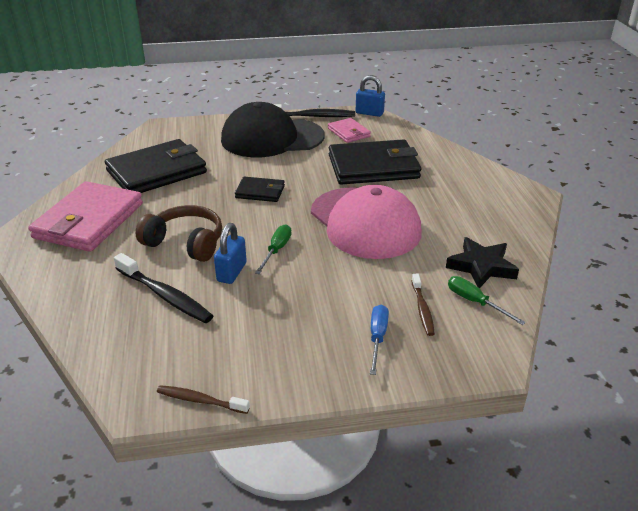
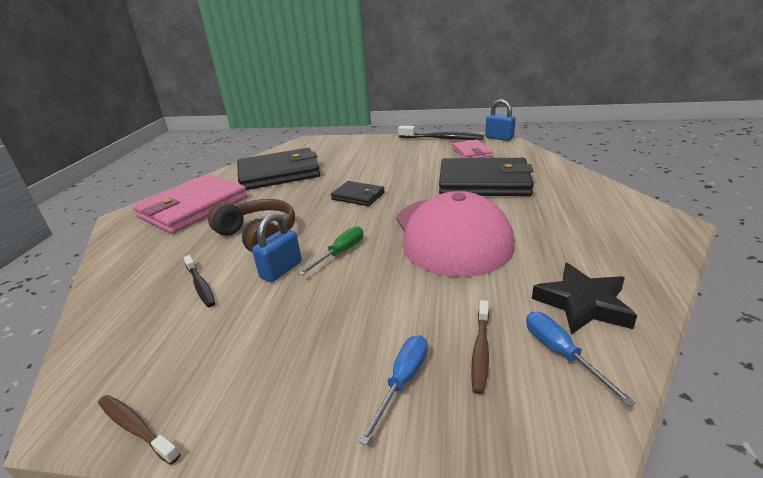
camera: 20 degrees right, 5 degrees down
black toothbrush [114,253,213,323] -> black toothbrush [183,255,215,307], size x0.60
black cap [221,102,325,157] -> none
green screwdriver [448,276,526,325] -> blue screwdriver [526,312,636,407]

